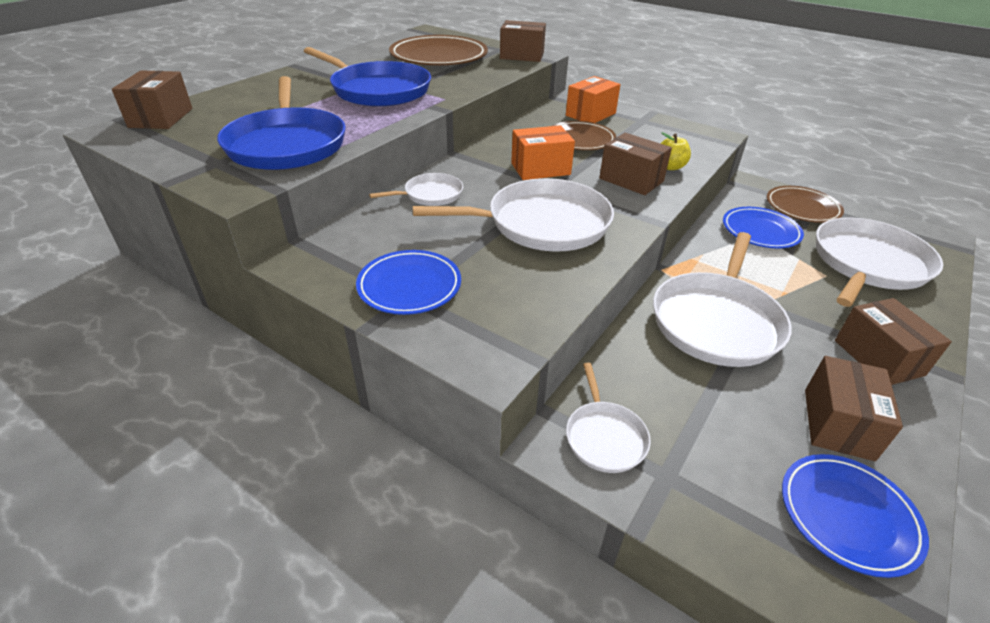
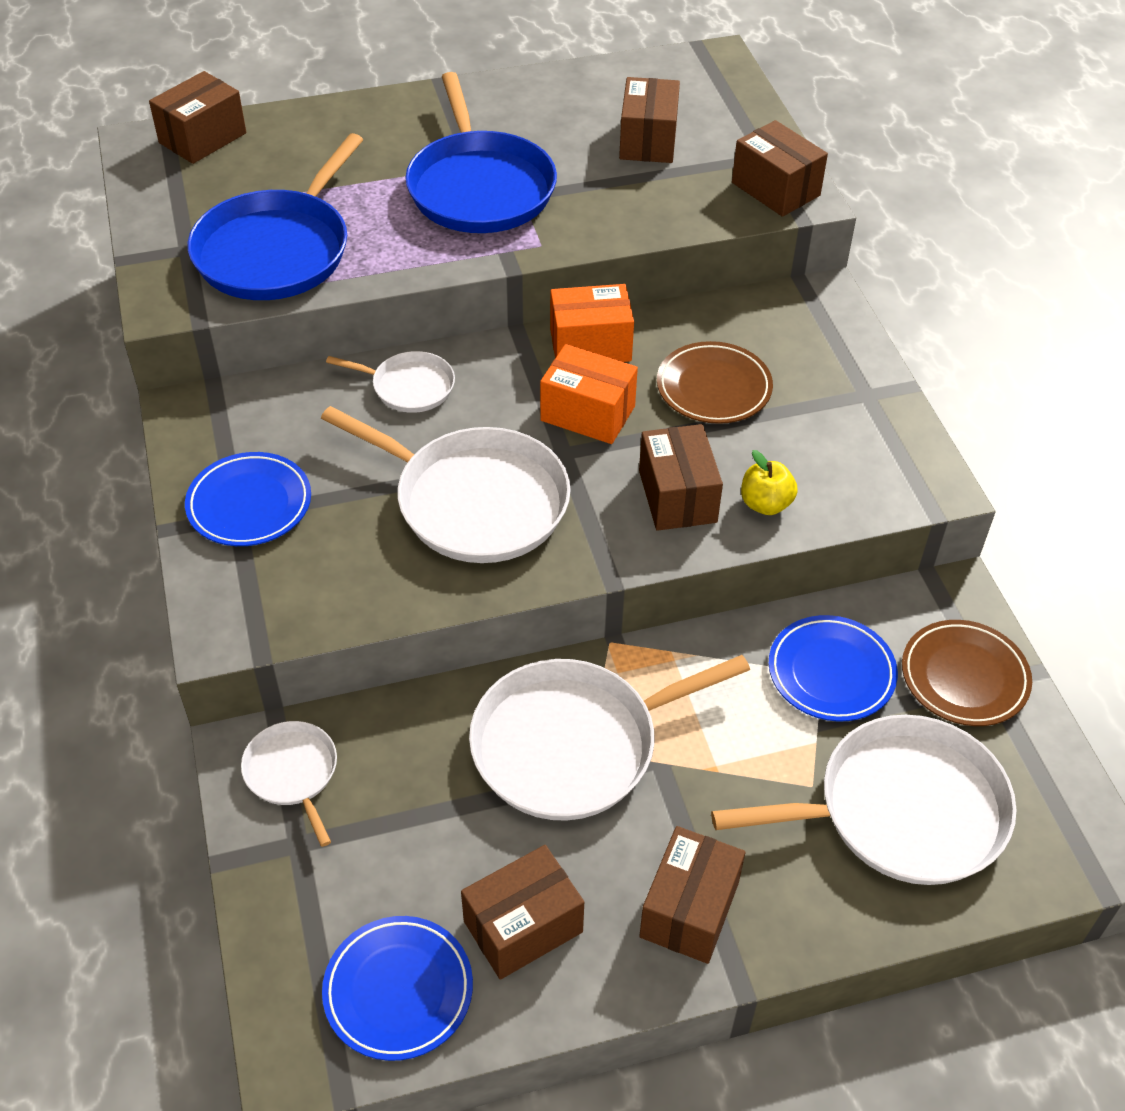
camera: 40 degrees right, 10 degrees up
brown plate [389,35,488,66] -> brown box [619,77,680,163]
orange box [566,76,621,123] -> orange box moved to [550,284,634,362]
white pan [566,363,651,473] -> white pan turned 120 degrees clockwise [241,721,337,847]

